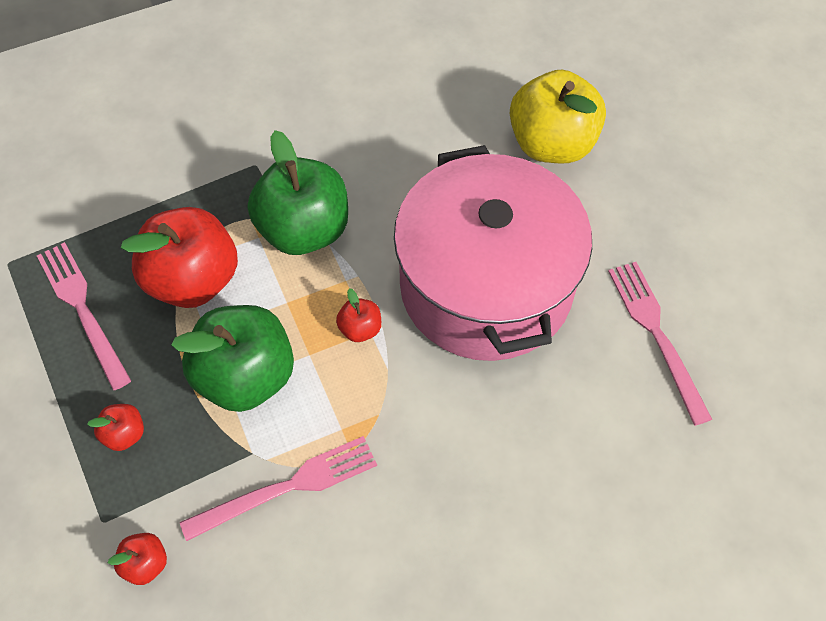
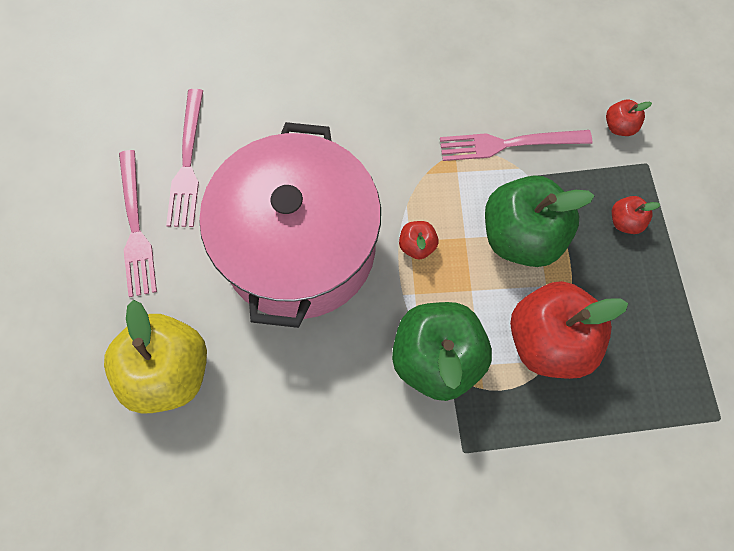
camera: 160 degrees left, 10 degrees up
pink fork [37,242,131,390] -> pink fork moved to [119,150,157,297]

